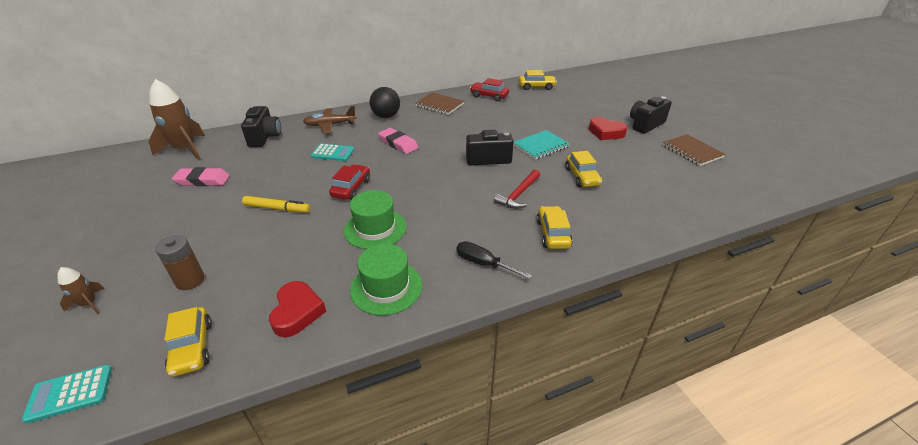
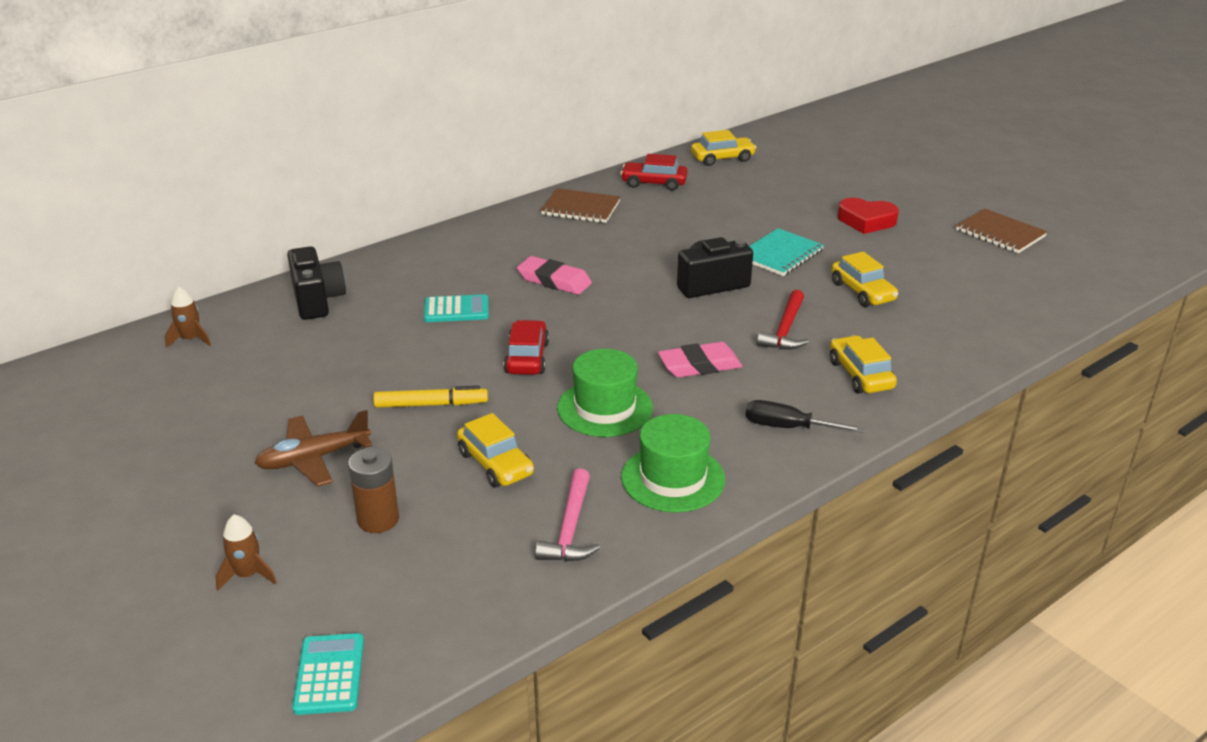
camera: 15 degrees left, 5 degrees down
turquoise calculator [22,365,112,424] -> turquoise calculator turned 120 degrees clockwise [292,633,364,715]
brown rocket [148,79,205,161] -> brown rocket [165,287,211,348], size x0.47
yellow car [165,307,212,377] -> yellow car moved to [457,413,534,487]
pink eraser [172,167,230,186] -> pink eraser moved to [658,342,742,377]
red heart [269,281,326,337] -> pink hammer [535,468,600,562]
brown plane [303,106,357,133] -> brown plane moved to [255,410,372,487]
black ball [370,87,400,118] -> none
black camera [630,97,672,134] -> none

